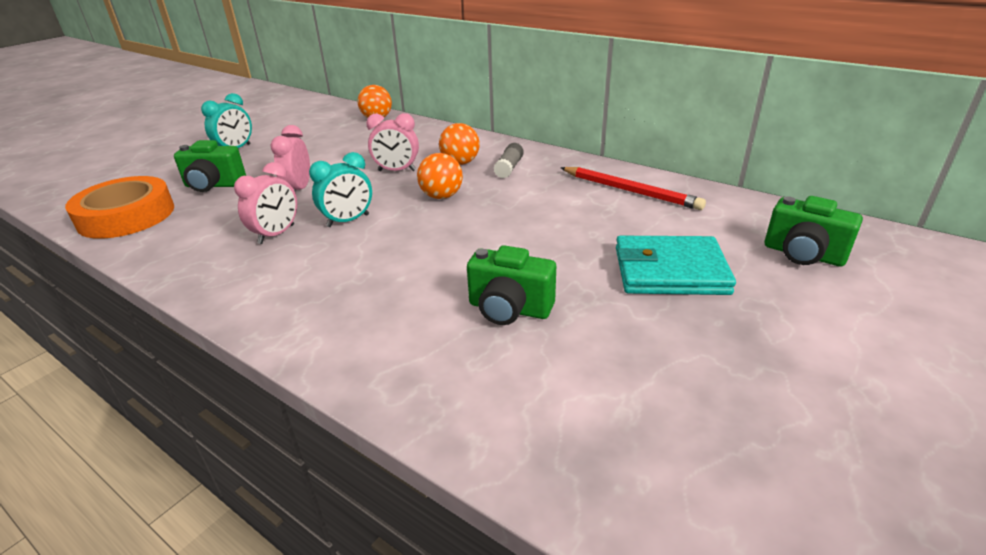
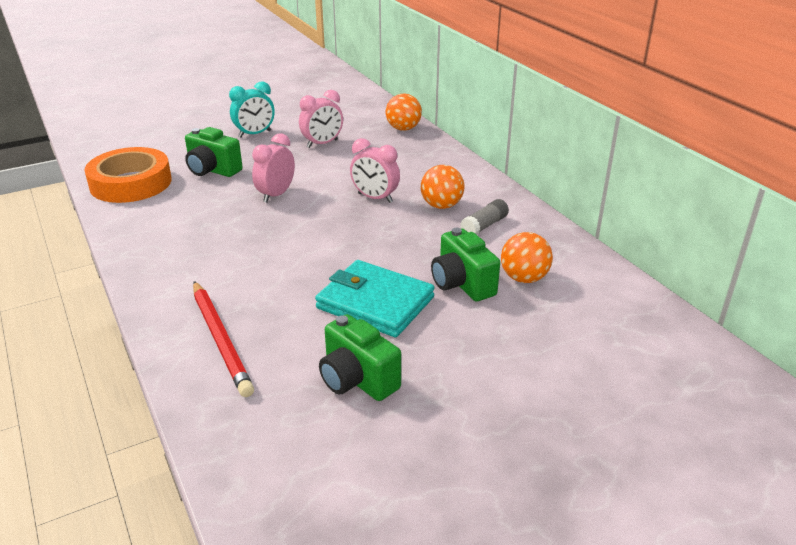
camera: 25 degrees right, 0 degrees up
pink clock [234,162,297,244] -> pink clock moved to [299,90,343,148]
turquoise clock [309,152,372,227] -> none
orange ball [417,153,463,199] -> orange ball moved to [501,232,553,283]
red pencil [560,167,706,210] -> red pencil moved to [193,281,254,397]
turquoise wallet [616,236,736,295] -> turquoise wallet moved to [315,260,435,337]
green camera [765,196,863,267] -> green camera moved to [431,228,500,301]

